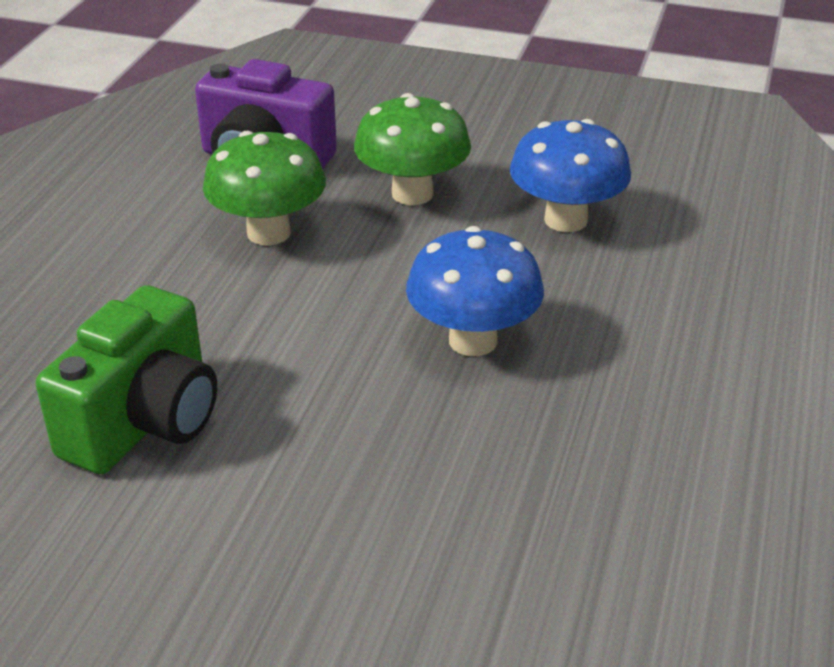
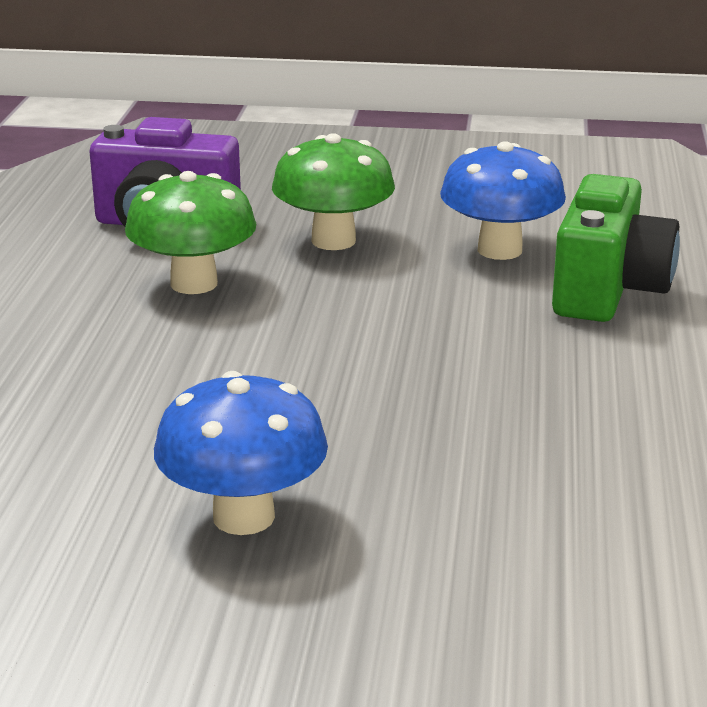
camera: 10 degrees left, 10 degrees down
green camera [36,285,217,474] -> green camera moved to [552,174,680,322]
blue mushroom [406,226,544,356] -> blue mushroom moved to [154,371,328,535]

